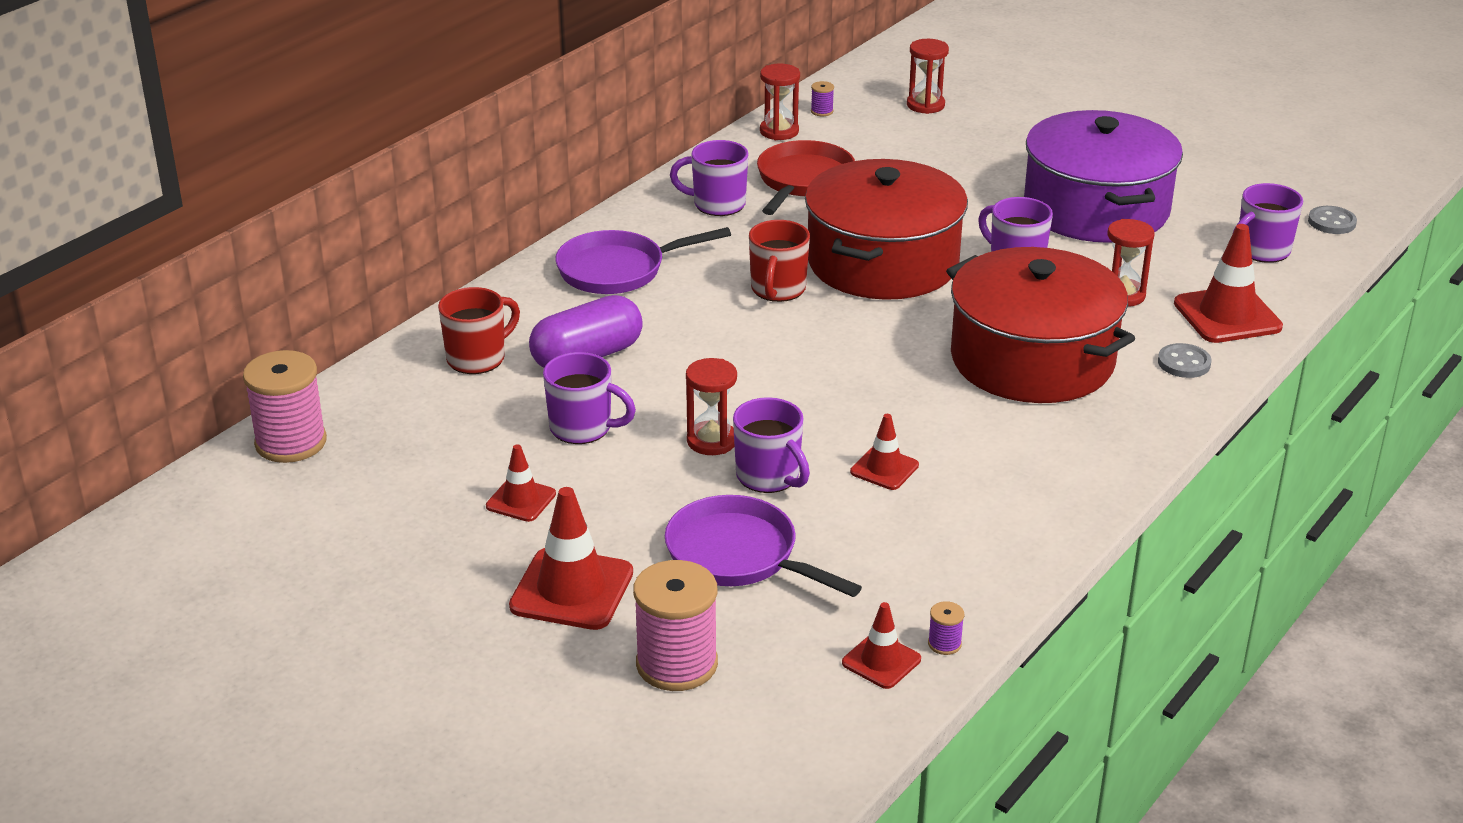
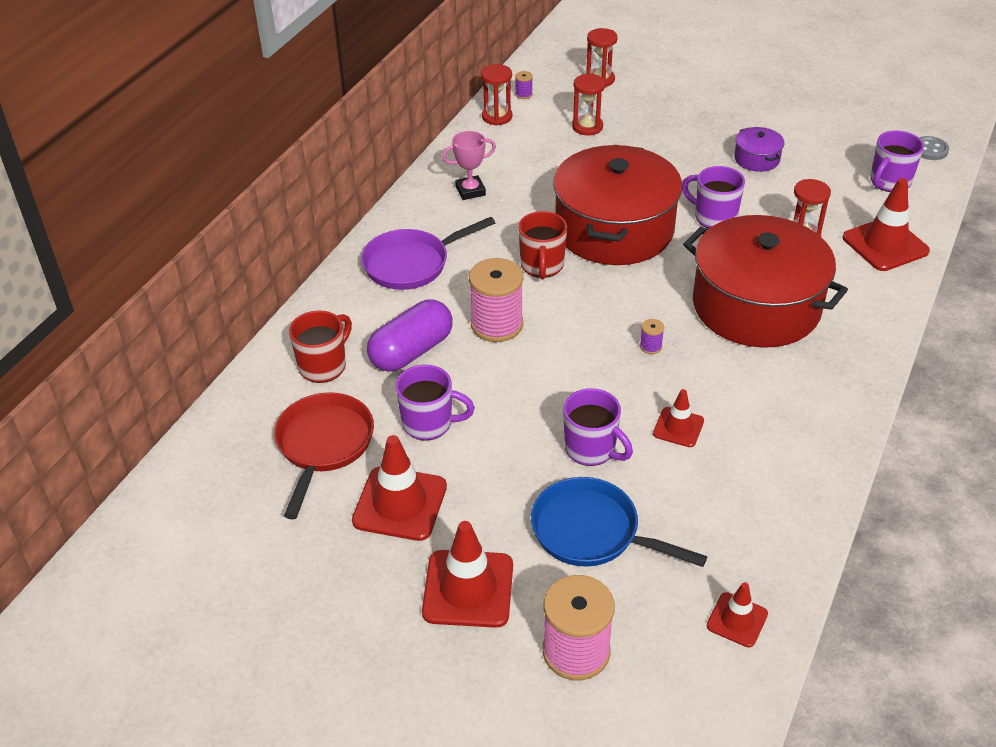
camera: 10 degrees left, 10 degrees up
pink spool [243,350,327,463] -> pink spool moved to [469,258,523,342]
red traffic cone [486,444,556,522] -> red traffic cone [352,435,447,541], size x1.76
purple pan [665,495,862,597] -> blue pan [531,477,707,567]
purple mug [670,140,749,216] -> pink trophy [442,131,496,200]
red hourglass [686,358,737,455] -> red hourglass moved to [572,74,606,136]
red pan [757,140,855,215] -> red pan moved to [274,392,374,519]
purple spool [928,601,964,655] -> purple spool moved to [640,319,664,354]
purple pot [1024,110,1183,243] -> purple pot [734,127,785,172], size x0.41
grey button [1158,343,1211,378] -> none

